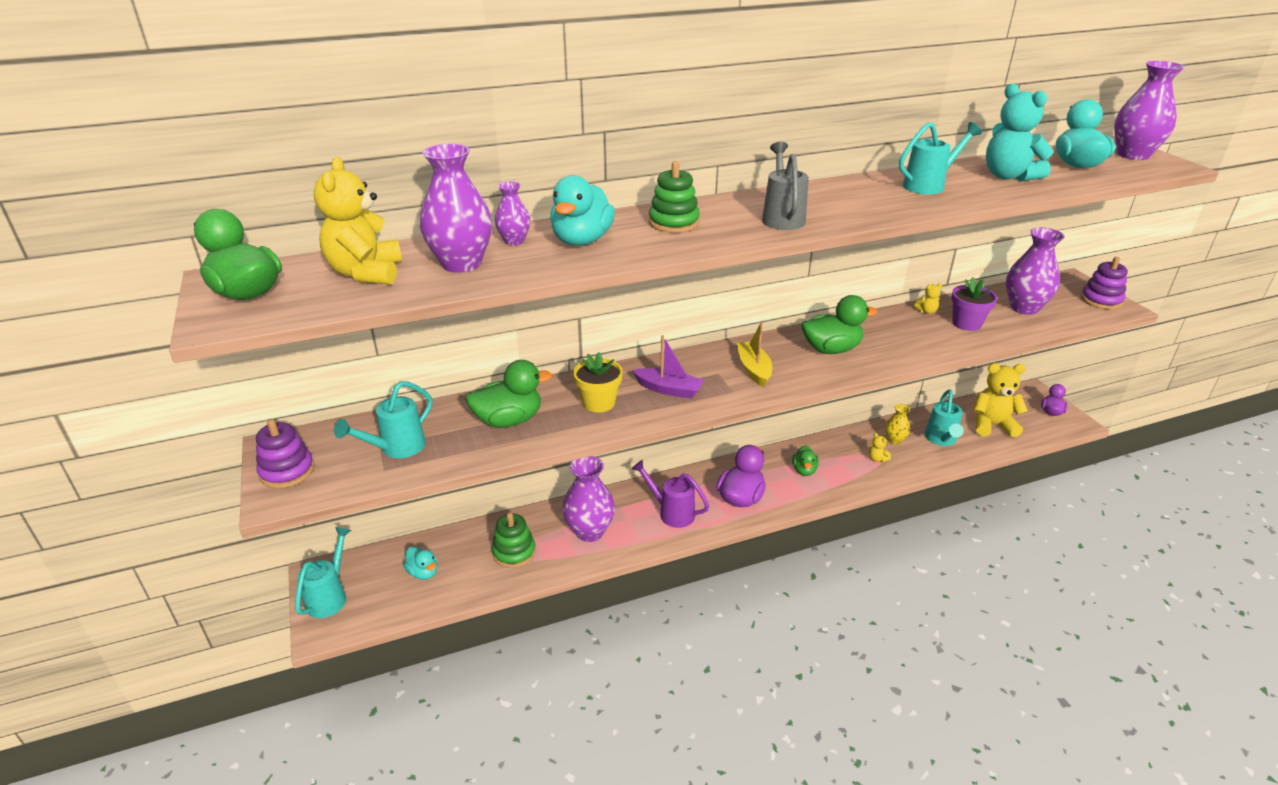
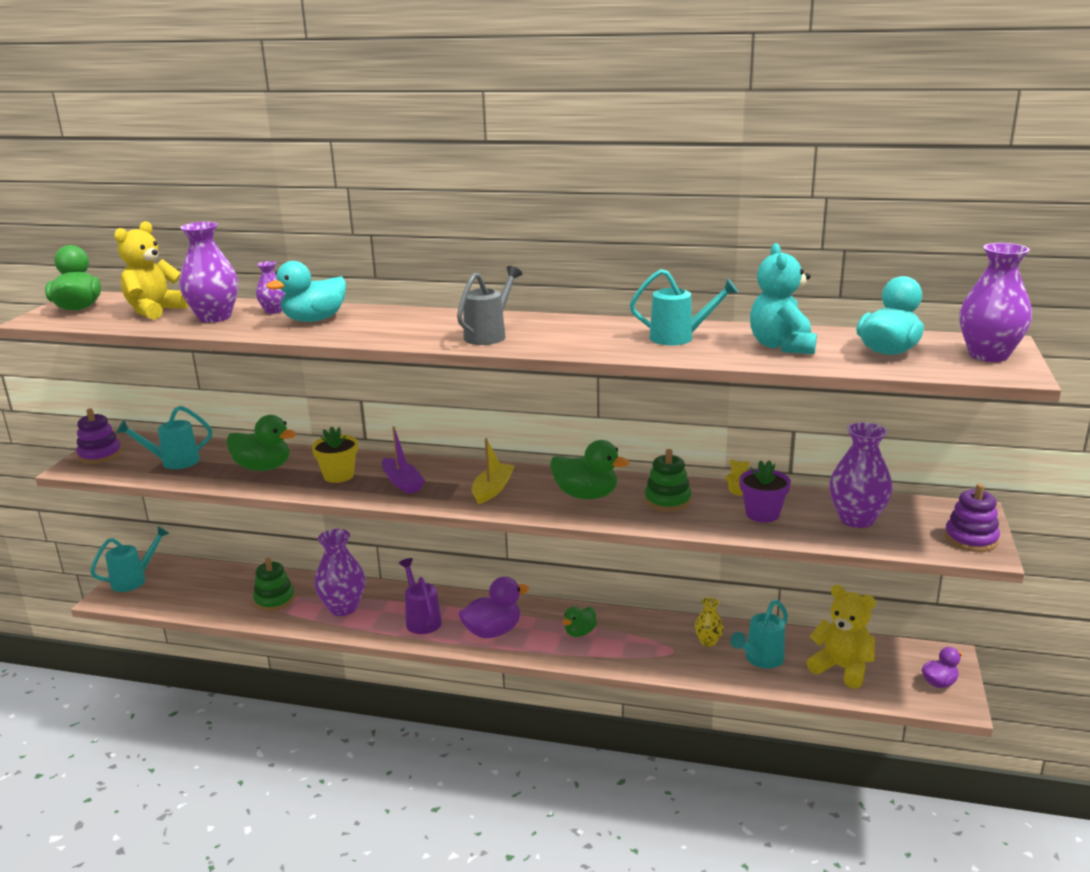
camera: 35 degrees right, 10 degrees down
turquoise duck [403,546,437,580] -> none
green stacking toy [649,161,700,233] -> green stacking toy moved to [645,449,691,512]
yellow teddy bear [869,433,891,462] -> none

